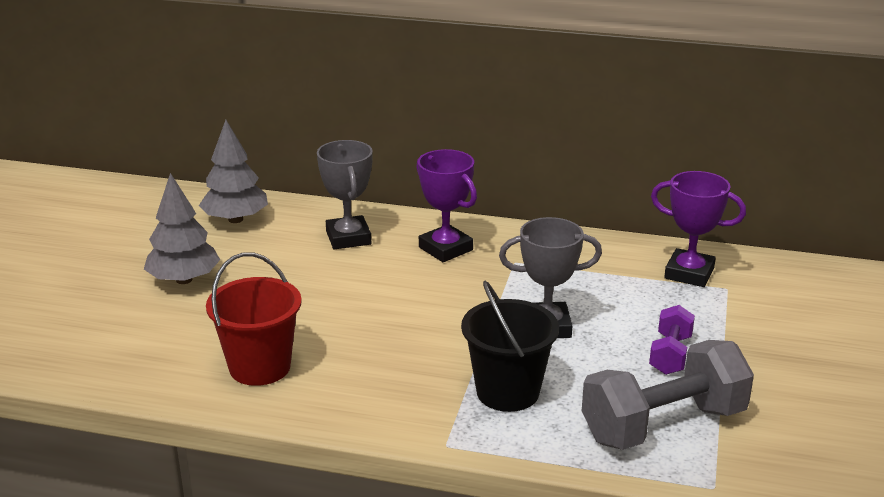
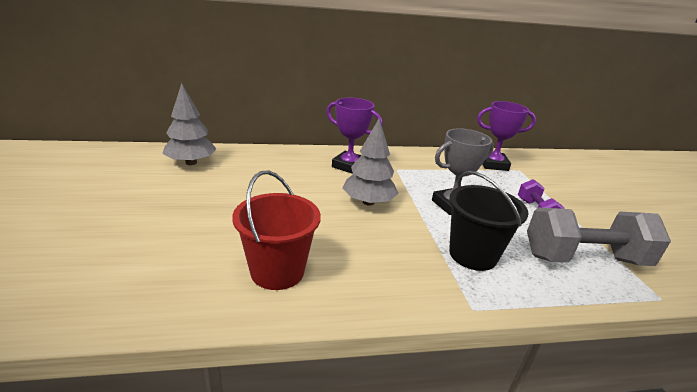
camera: 25 degrees left, 0 degrees up
grey tree [144,173,220,284] -> grey tree moved to [342,119,399,206]
grey trophy [317,140,373,249] -> none
grey dumbbell [582,340,754,450] -> grey dumbbell turned 45 degrees clockwise [527,207,671,266]

